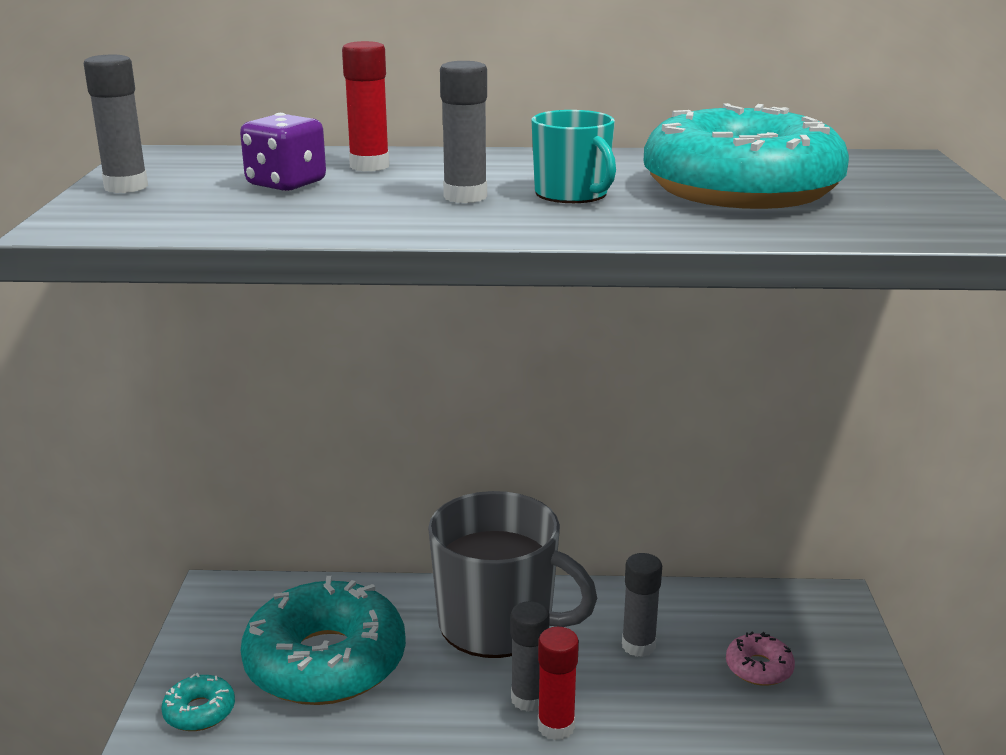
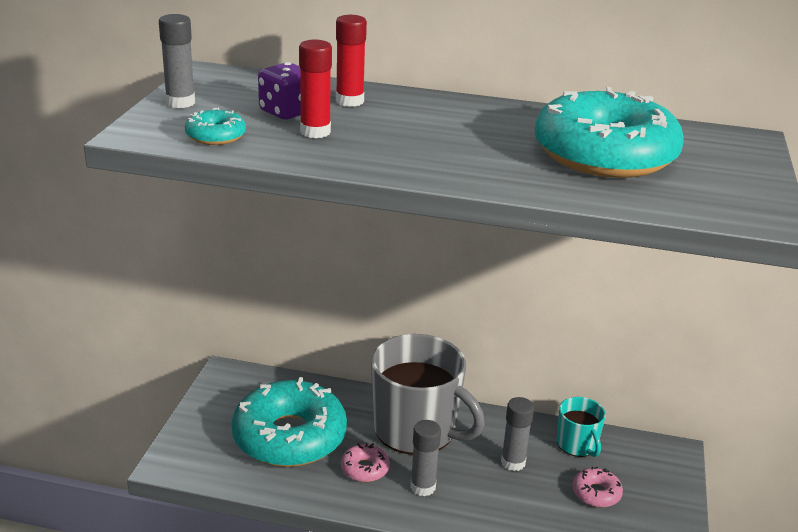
camera: 10 degrees right, 5 degrees up
turquoise donut [161,673,235,731] -> turquoise donut moved to [185,108,246,145]
grey glue stick [440,61,487,203] -> none
turquoise mug [531,110,616,203] -> turquoise mug moved to [557,397,606,457]
red glue stick [538,627,579,740] -> red glue stick moved to [299,39,332,138]
none -> pink donut [341,443,390,482]

